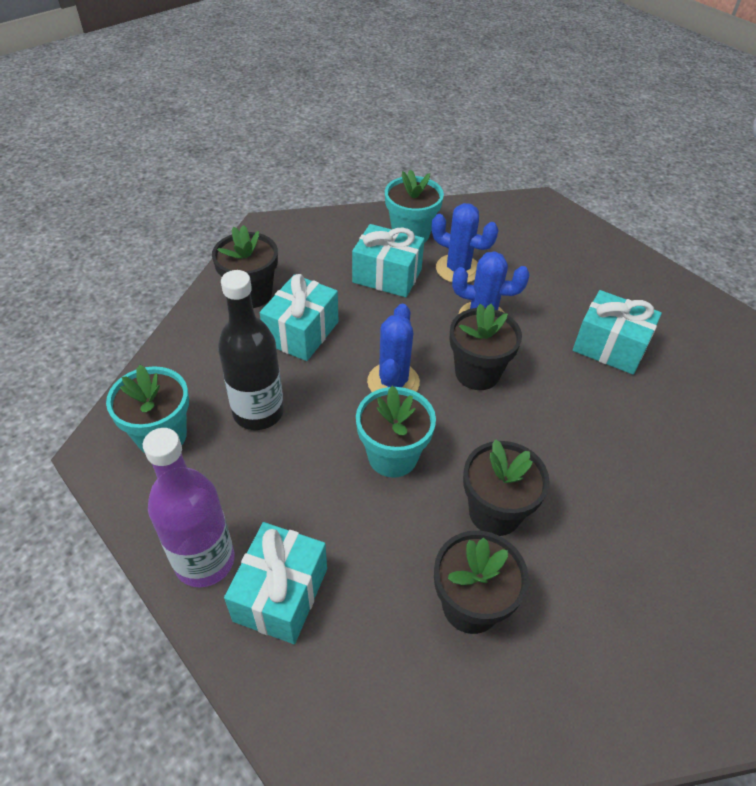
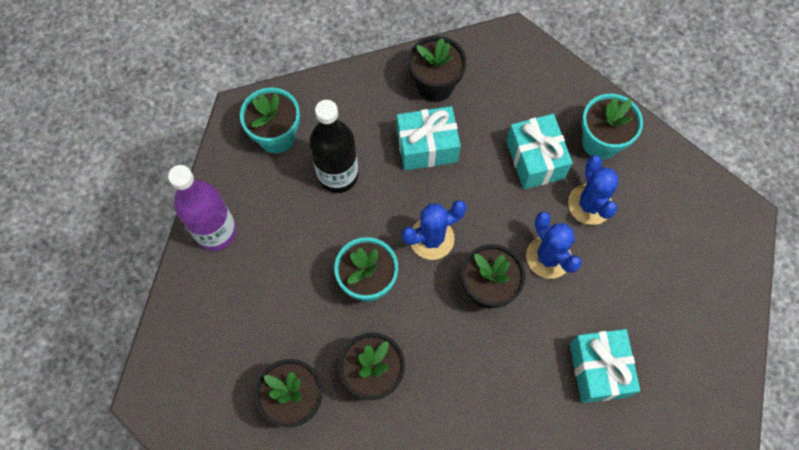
camera: 55 degrees right, 20 degrees up
turquoise gift [224,522,327,644] -> none

